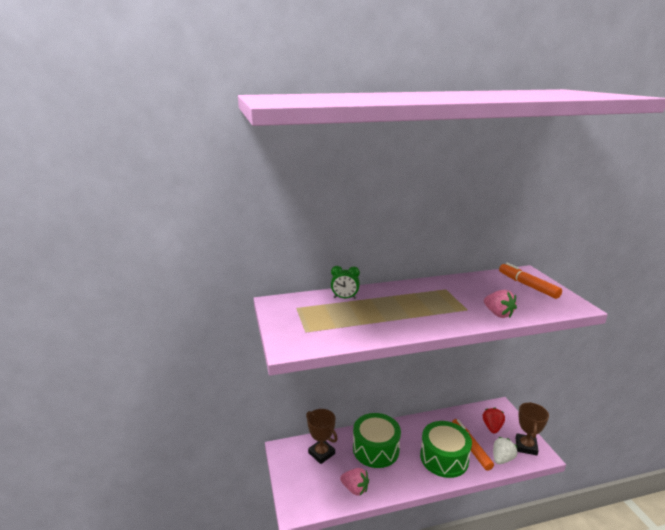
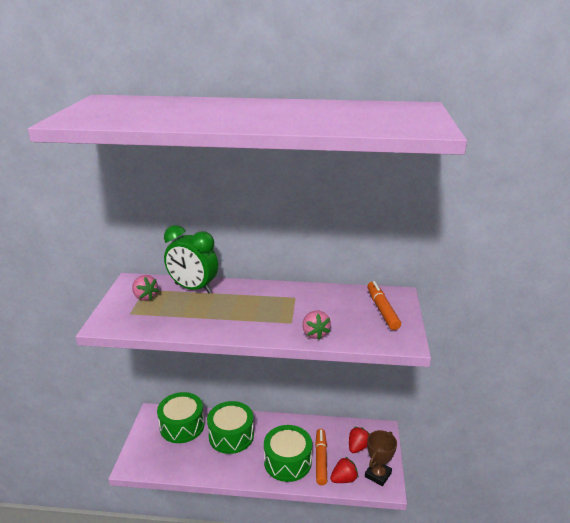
camera: 20 degrees right, 5 degrees up
brown trophy [306,409,338,464] -> green drum [157,392,205,443]
green clock [331,266,360,299] -> green clock [164,225,218,293], size x1.97
pink strawberry [340,468,369,495] -> pink strawberry moved to [132,275,159,301]
white strawberry [493,437,518,464] -> red strawberry [330,457,358,483]

